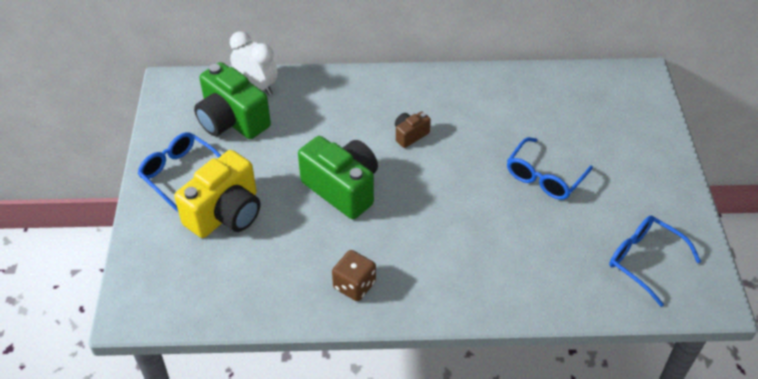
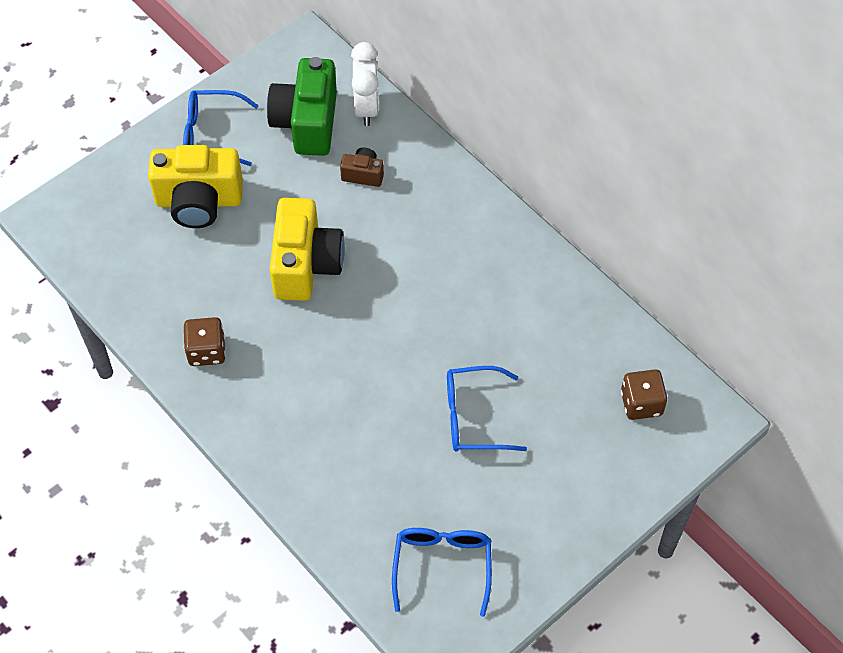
camera: 50 degrees right, 10 degrees up
blue glasses [138,132,221,213] -> blue glasses turned 90 degrees counterclockwise [183,90,259,166]
green camera [298,136,378,219] -> yellow camera [270,198,345,301]
brown camera [395,112,431,148] -> brown camera moved to [340,147,384,187]
none -> brown dice [621,369,667,420]

